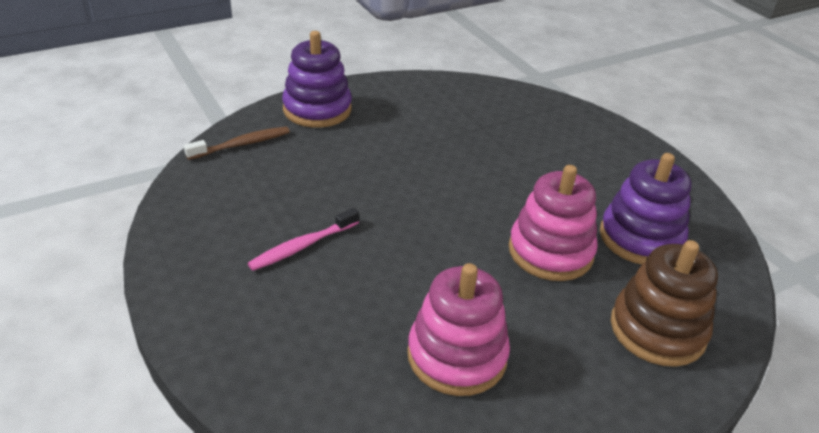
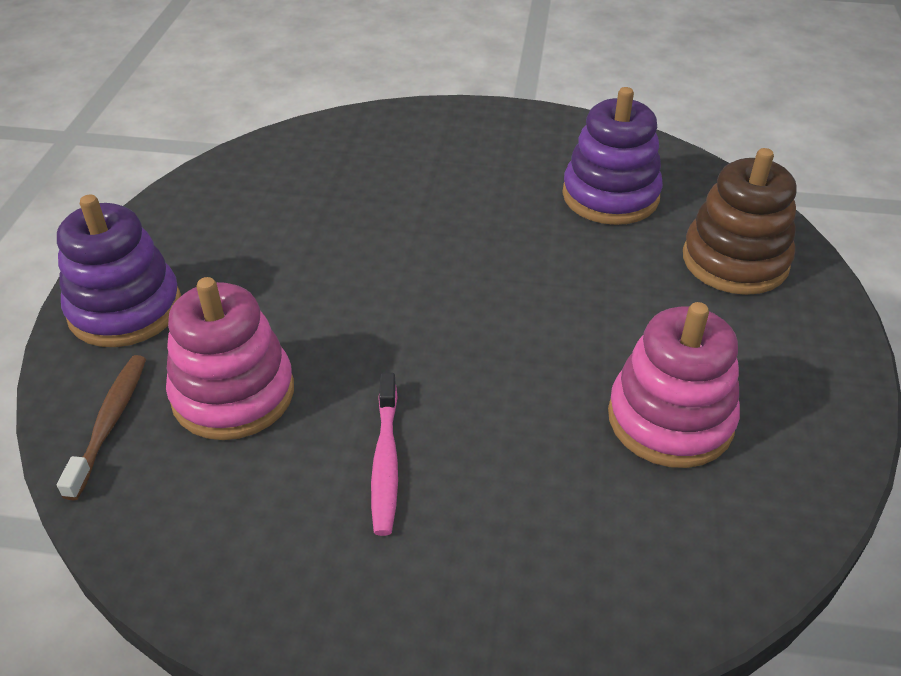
camera: 50 degrees left, 5 degrees up
pink stacking toy [509,165,598,281] -> pink stacking toy moved to [166,277,294,440]

